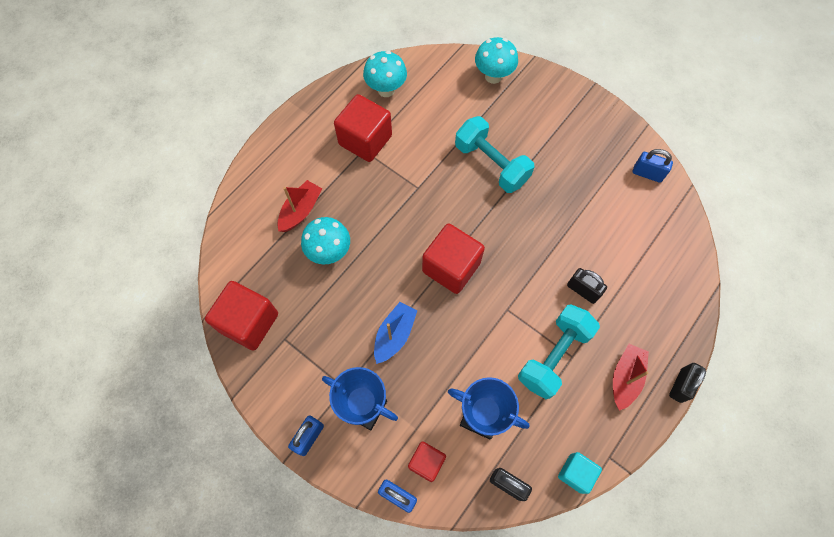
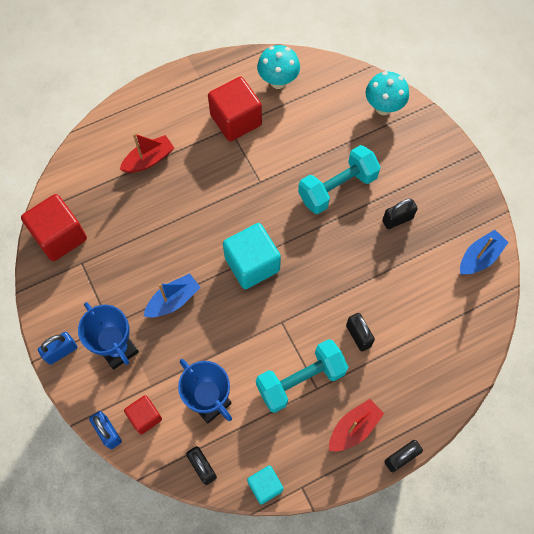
camera: 25 degrees right, 0 degrees up
turquoise mushroom [301,217,350,264] -> none
red cube [422,224,485,294] -> turquoise cube [223,223,281,289]
turquoise dumbbell [455,116,534,193] -> turquoise dumbbell turned 75 degrees clockwise [298,145,381,214]
blue padlock [633,149,673,183] -> blue boat [460,230,509,275]
none -> black padlock [382,199,418,229]

